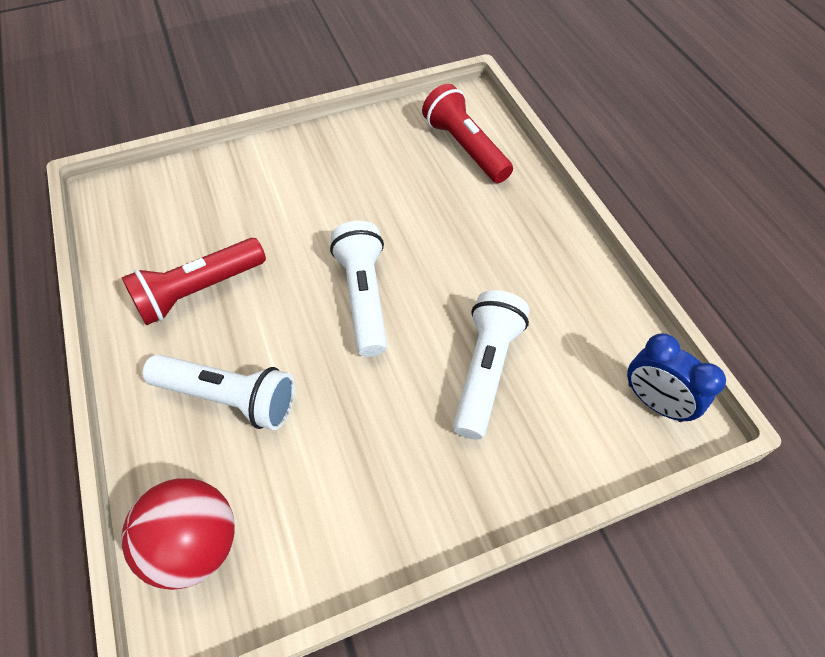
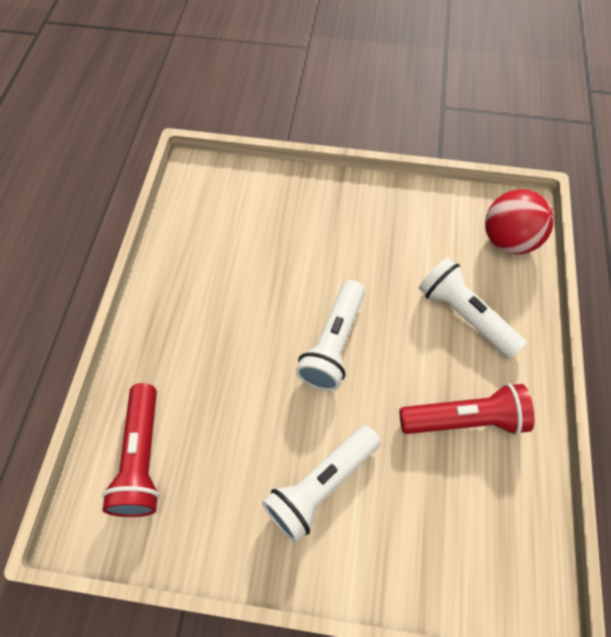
camera: 150 degrees left, 5 degrees up
white flashlight [453,290,530,440] -> white flashlight moved to [262,425,381,543]
blue clock [627,333,726,422] -> none

